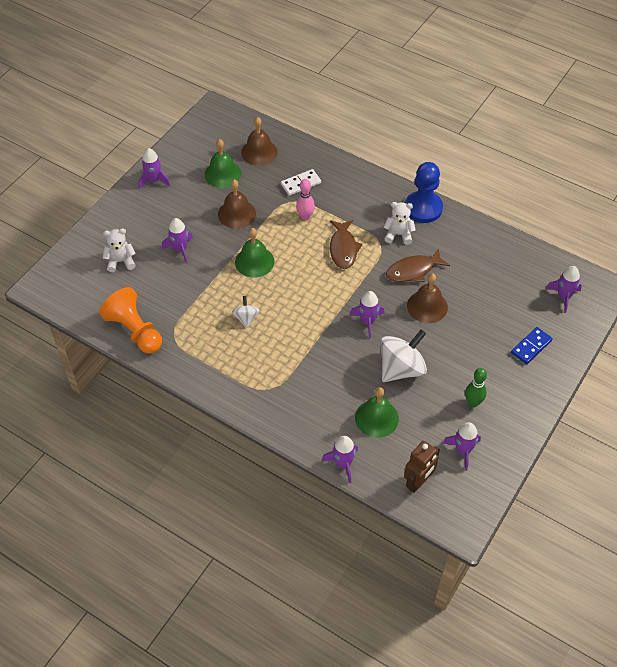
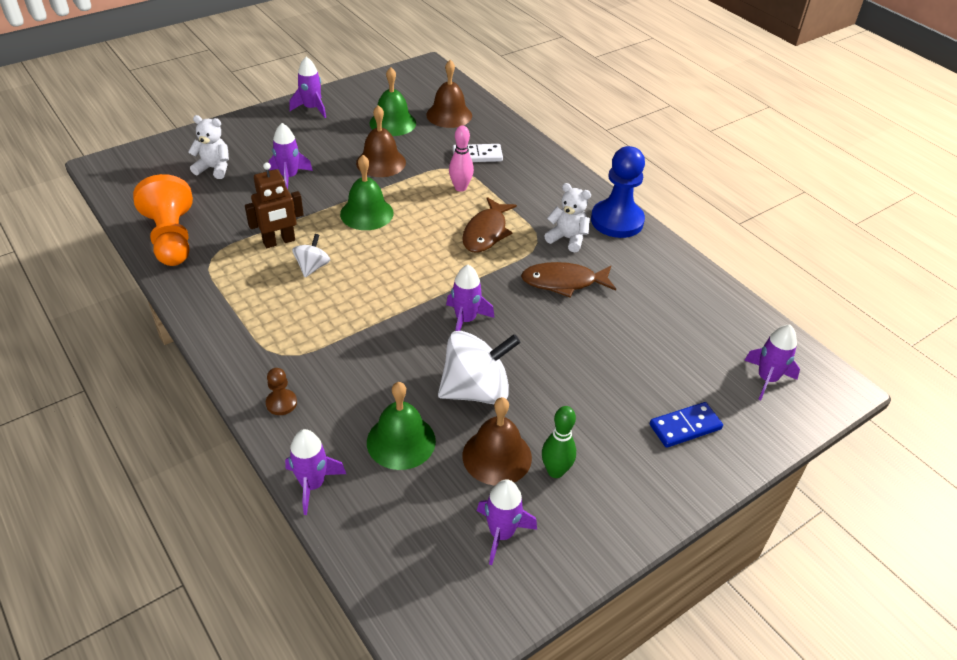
camera: 20 degrees right, 10 degrees down
brown robot [404,441,440,493] -> brown robot moved to [245,162,304,248]
brown bell [407,273,448,323] -> brown bell moved to [463,397,532,486]
none -> brown pawn [266,368,297,415]

